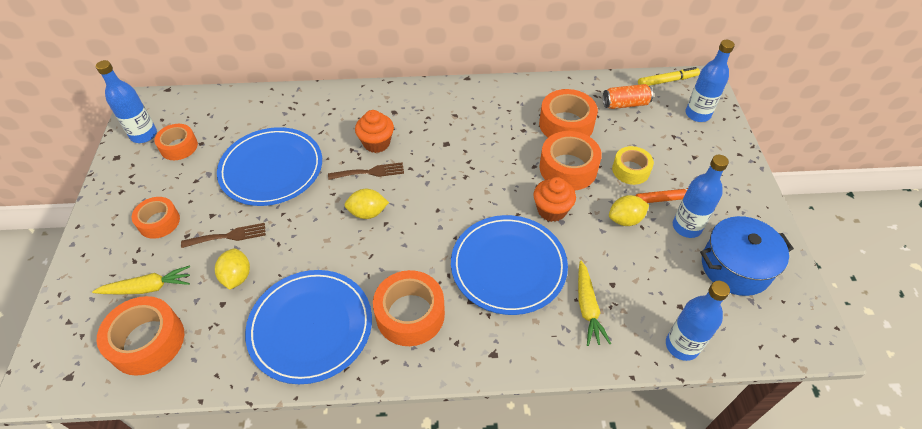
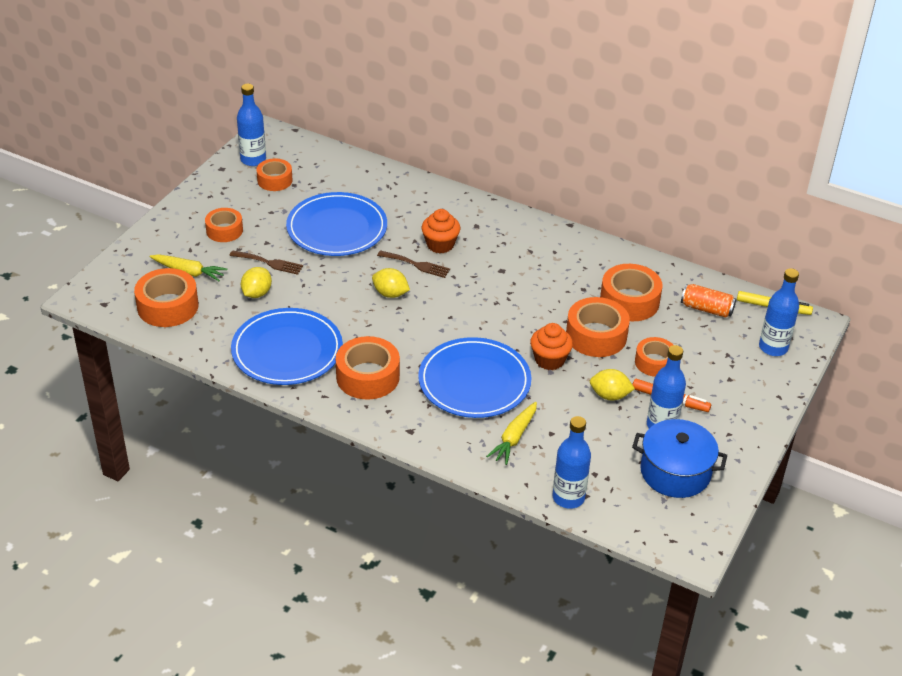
camera: 30 degrees right, 10 degrees down
yellow tape [612,146,654,185] -> orange tape [635,337,673,377]

